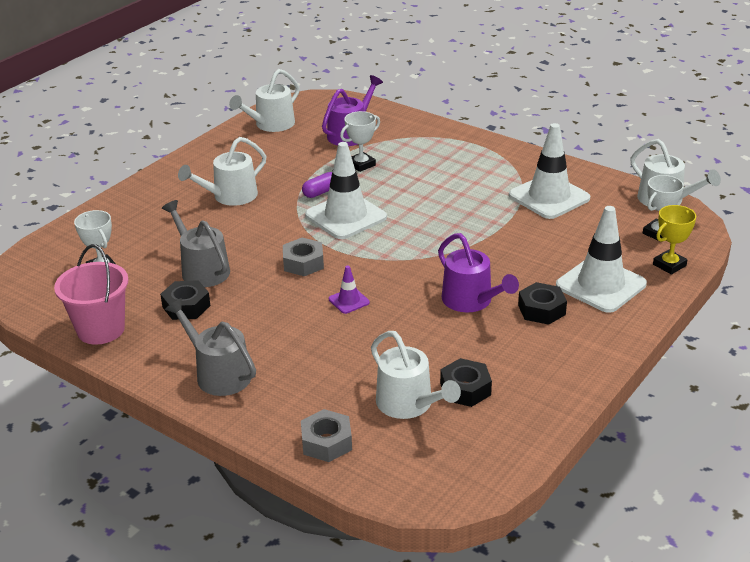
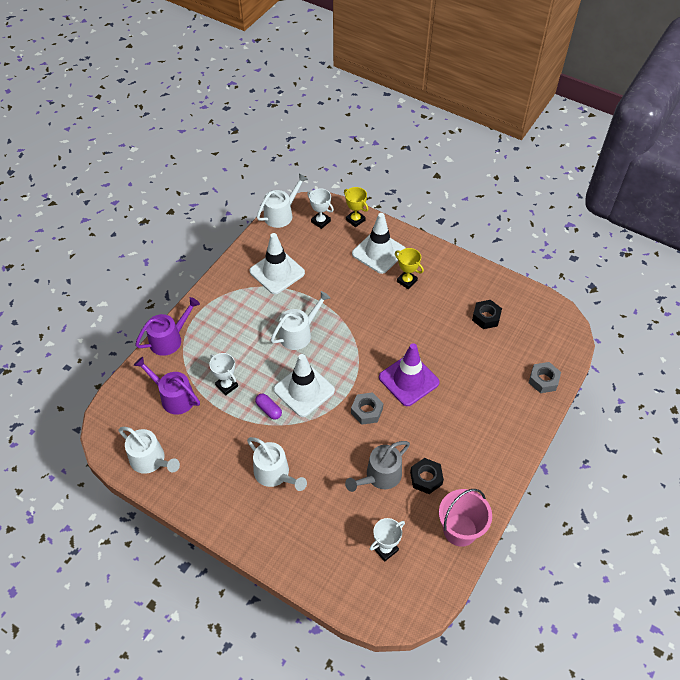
camera: 95 degrees left, 20 degrees up
grey watering can [165,298,256,396] -> none
purple traffic cone [329,266,370,314] -> purple traffic cone [379,343,440,406], size x2.19
white watering can [371,331,461,419] -> white watering can moved to [271,291,330,350]
purple watering can [438,233,519,312] -> purple watering can moved to [135,297,200,356]
black nut [518,282,567,325] -> yellow trophy [395,248,424,289]

